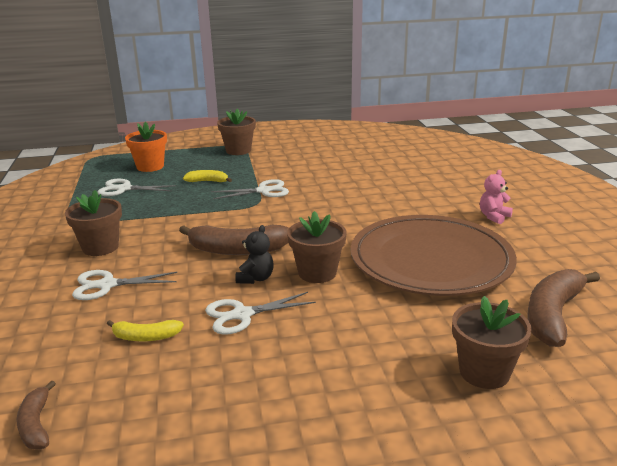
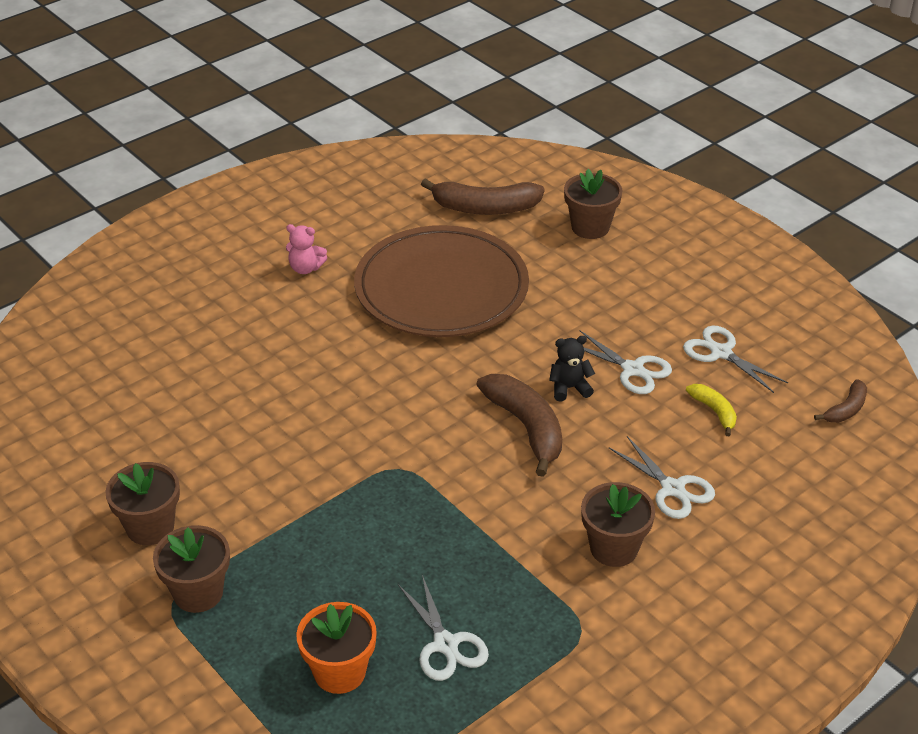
camera: 120 degrees left, 15 degrees up
yellow banana [183,170,232,182] -> none
white scissors [211,179,289,199] -> white scissors moved to [683,325,788,393]
brown flower pot [287,211,346,283] -> brown flower pot moved to [105,462,180,545]

